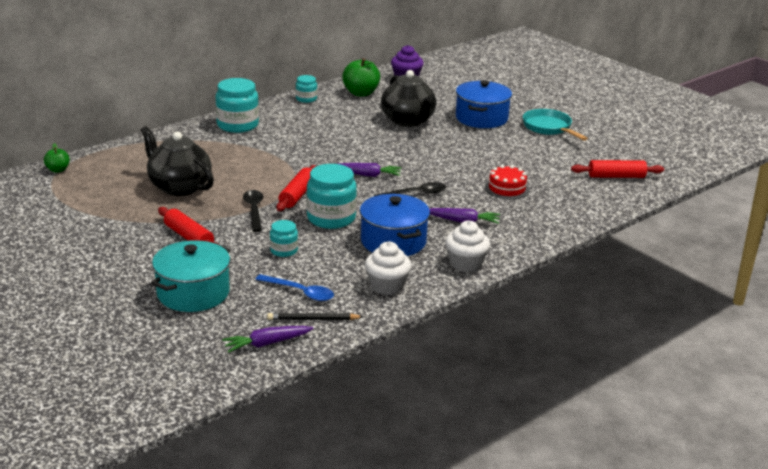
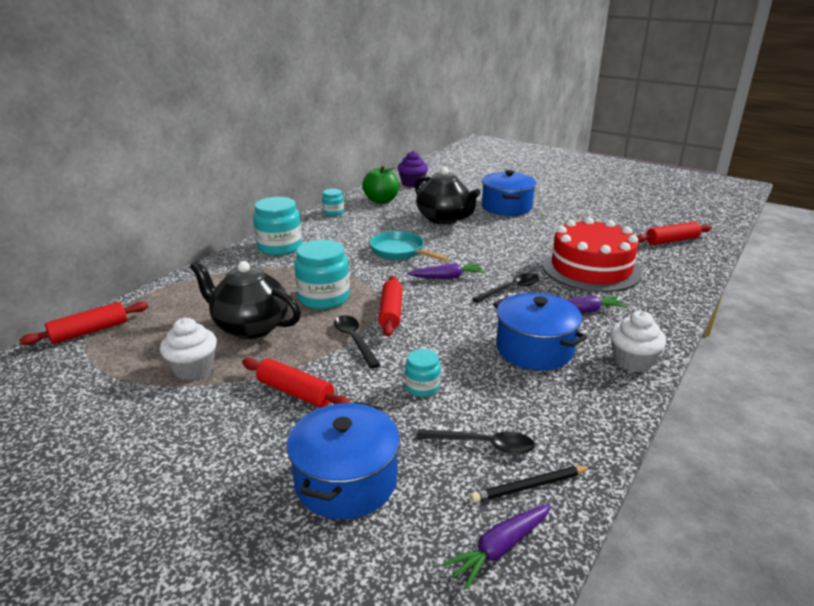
camera: 15 degrees left, 0 degrees up
green apple [44,143,70,173] -> red rolling pin [19,302,148,345]
turquoise pot [151,240,230,312] -> blue pot [287,402,400,519]
blue spoon [255,274,334,301] -> black spoon [416,429,535,455]
turquoise jar [307,164,357,229] -> turquoise jar moved to [294,240,350,309]
white cupcake [365,241,412,295] -> white cupcake moved to [160,318,217,380]
red cake [485,165,530,200] -> red cake [542,217,642,292], size x2.07
turquoise pan [523,109,588,141] -> turquoise pan moved to [370,231,449,261]

